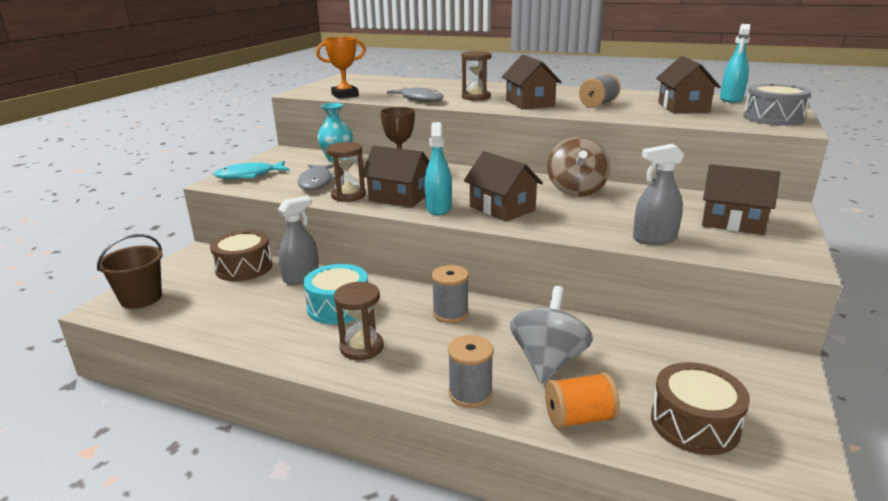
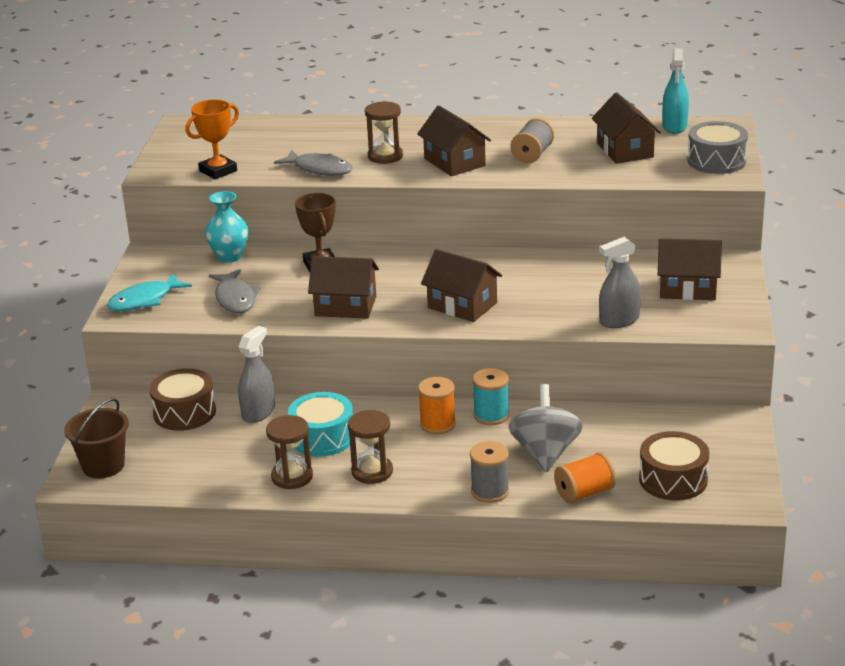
camera: 15 degrees left, 5 degrees up
brown hourglass [326,142,366,202] -> brown hourglass moved to [266,415,313,489]
turquoise spray bottle [424,122,452,215] -> none
grey spool [432,265,469,323] -> orange spool [418,377,456,434]
brown spinning top [547,137,611,197] -> none
none -> turquoise spool [473,368,509,425]

